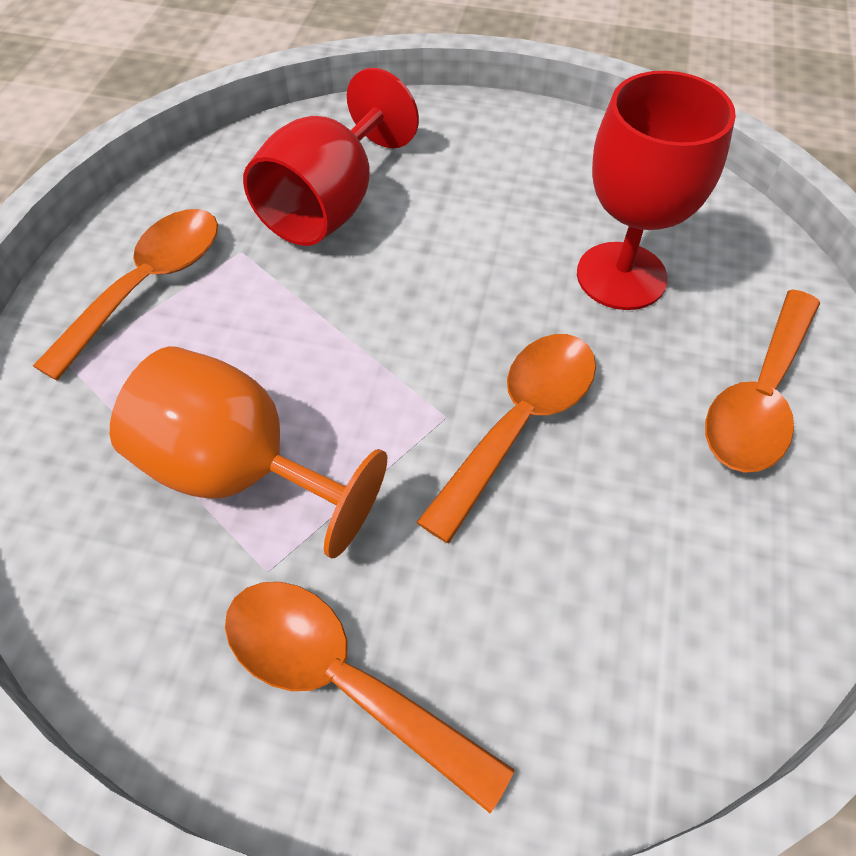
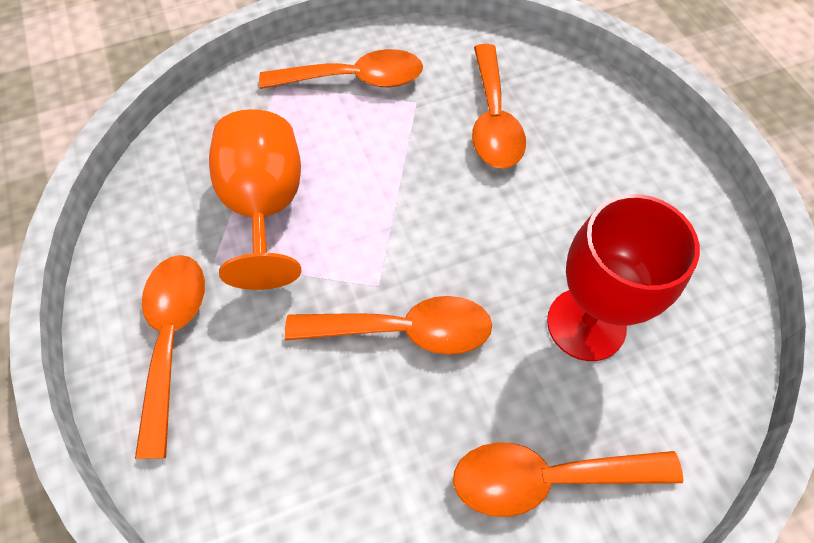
camera: 55 degrees right, 5 degrees up
red goblet [243,68,419,246] -> orange spoon [472,44,526,169]

